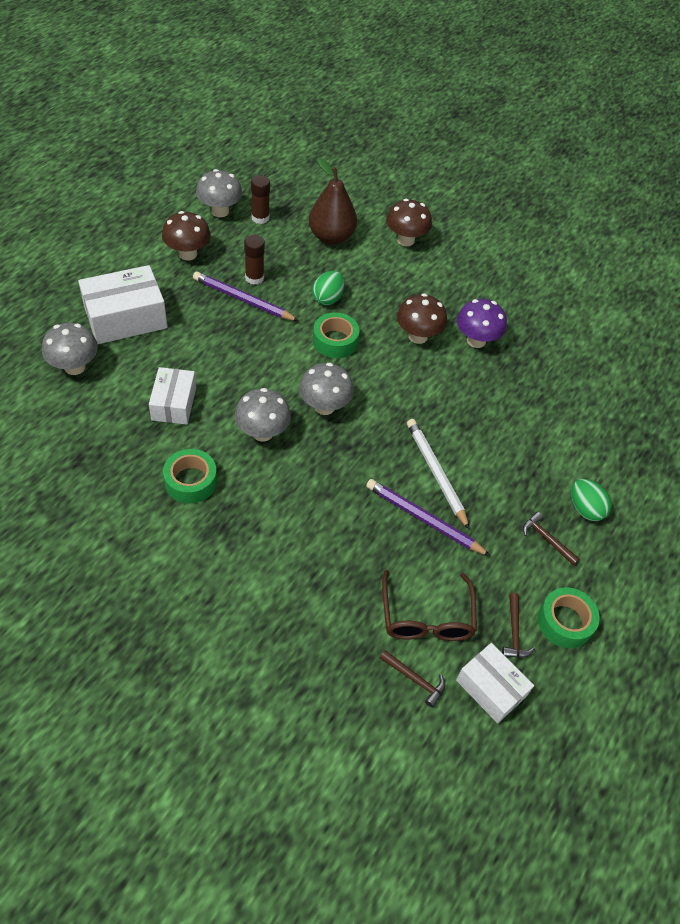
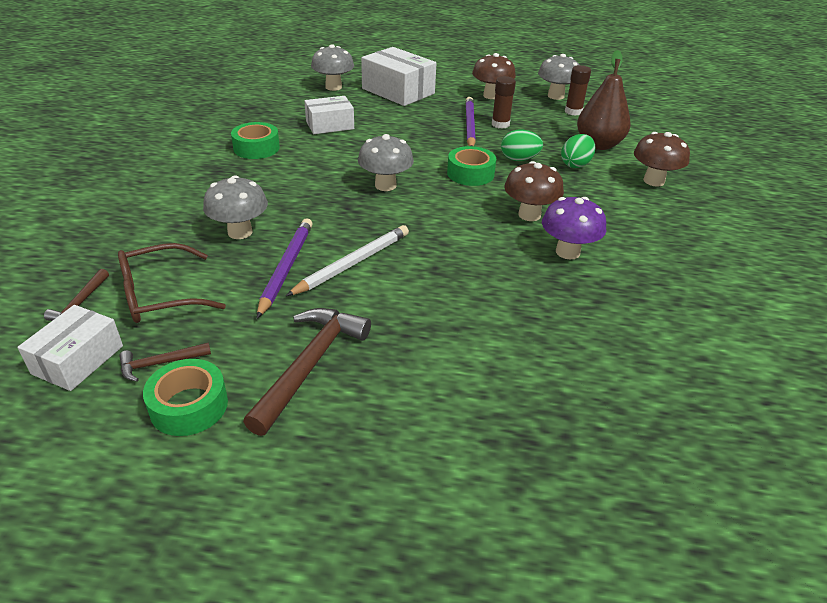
camera: 70 degrees right, 15 degrees down
grey mushroom [235,388,291,442] -> grey mushroom moved to [203,175,268,239]
brown hammer [523,512,580,565] -> brown hammer [243,308,371,436], size x1.96
green egg [571,479,612,521] -> green egg moved to [561,134,595,168]

